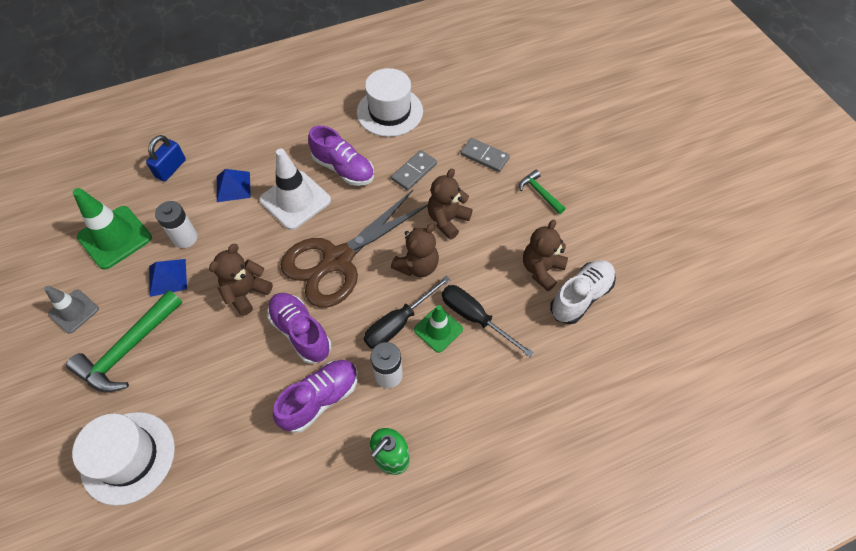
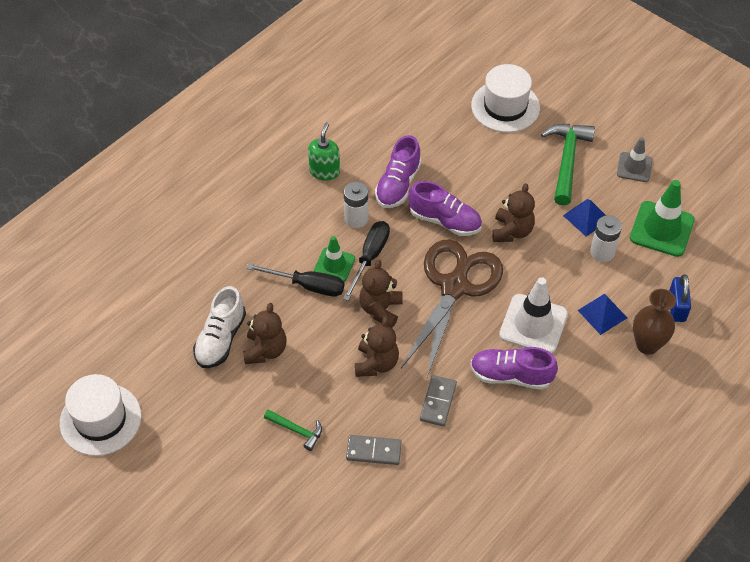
camera: 155 degrees right, 5 degrees down
white hat [357,68,423,137] -> white hat moved to [60,374,142,456]
none -> brown vase [633,289,676,355]

